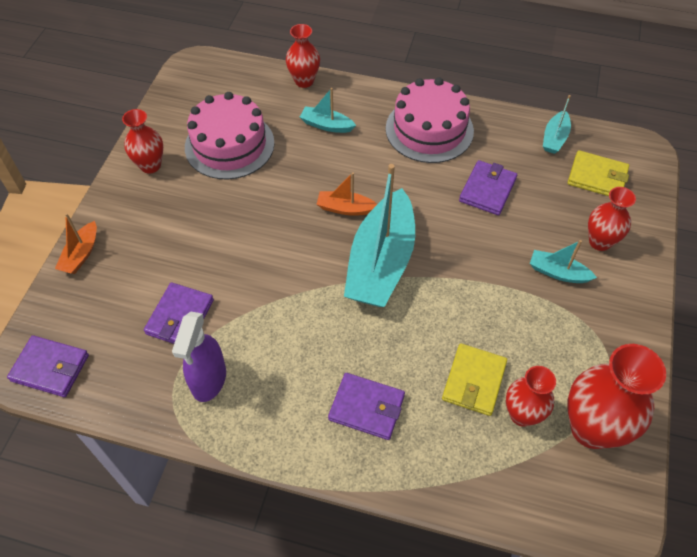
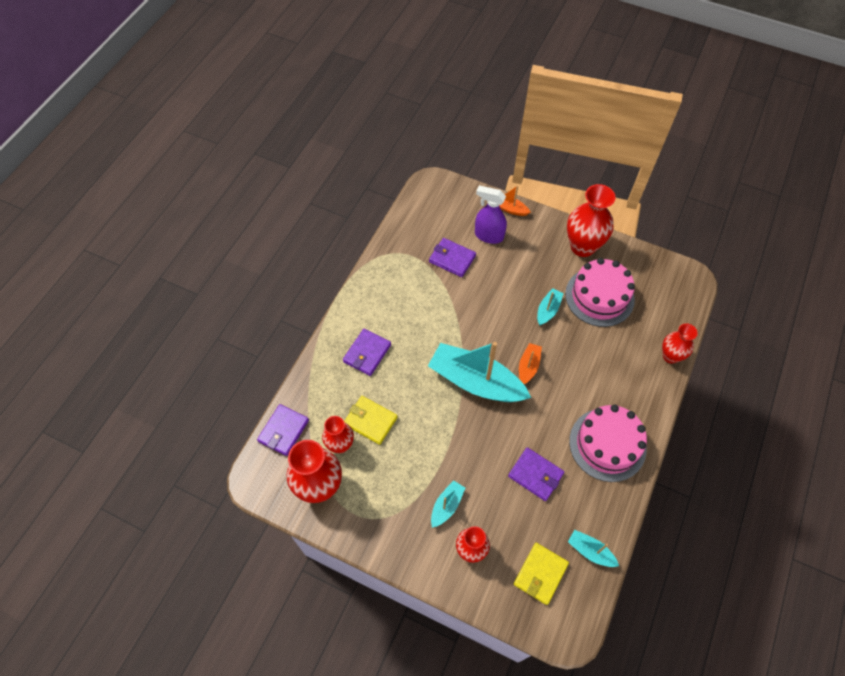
camera: 100 degrees right, 5 degrees up
purple wallet [7,335,89,397] -> purple wallet moved to [257,404,309,456]
red vase [122,109,163,174] -> red vase [567,184,616,257], size x1.66
purple spray bottle [172,312,226,402] -> purple spray bottle moved to [475,186,507,244]
turquoise boat [300,88,356,133] -> turquoise boat moved to [537,288,564,325]

